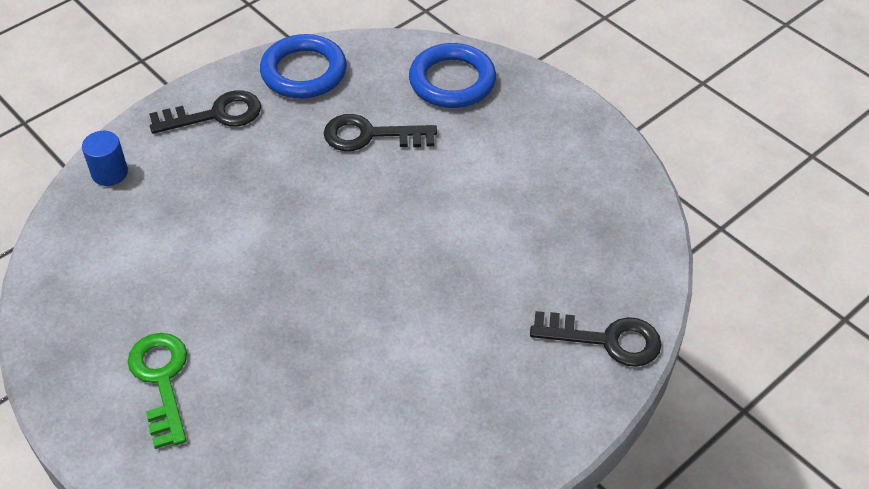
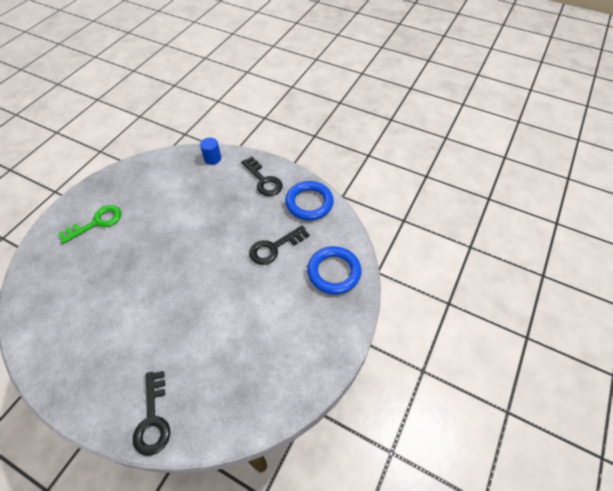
camera: 70 degrees right, 5 degrees up
black key [324,114,437,151] -> black key turned 105 degrees counterclockwise [249,225,310,265]

